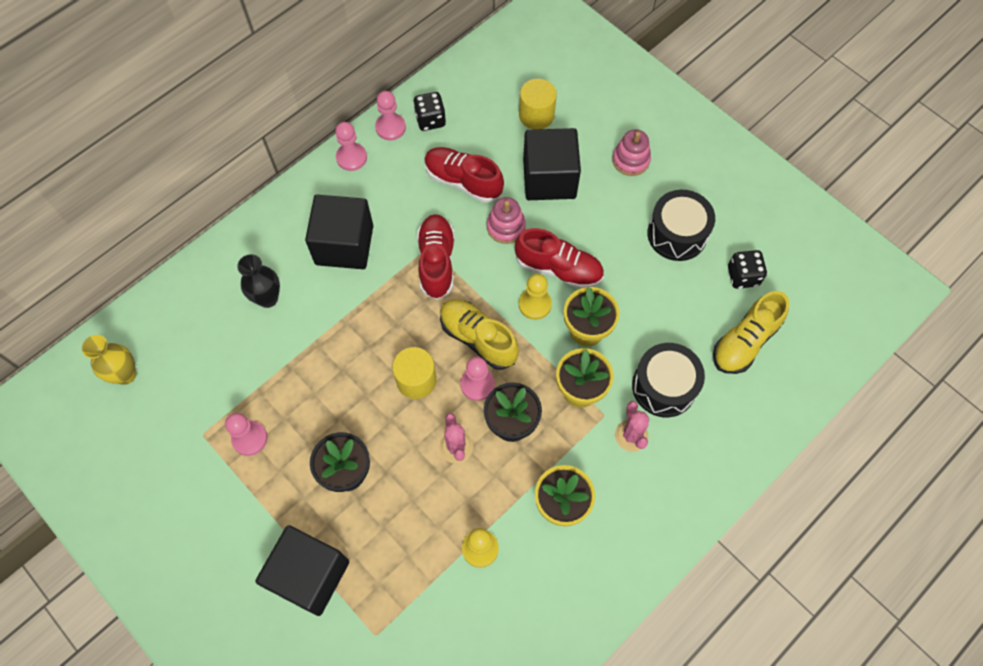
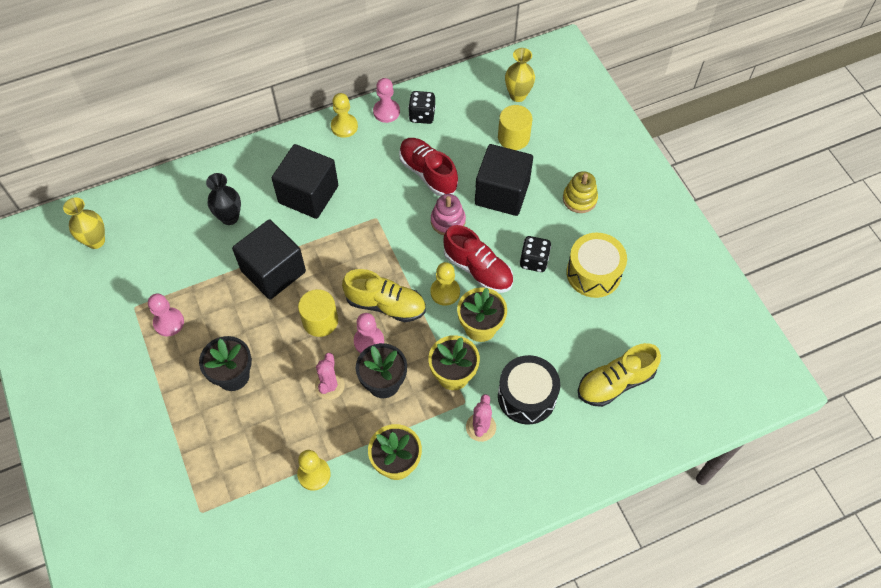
camera: 20 degrees right, 5 degrees down
black cube [255,525,349,616] -> black cube moved to [232,219,306,300]
pink pawn [335,122,367,171] -> yellow pawn [331,93,358,138]
red shoe [417,214,455,300] -> none
yellow shoe [440,299,519,370] -> yellow shoe turned 135 degrees clockwise [342,269,426,322]
pink stacking toy [612,129,651,176] -> yellow stacking toy [563,171,598,213]
black drum [647,190,715,261] -> yellow drum [566,233,627,298]
black dice [728,250,767,289] -> black dice moved to [520,236,551,272]
none -> yellow vase [505,48,535,102]

